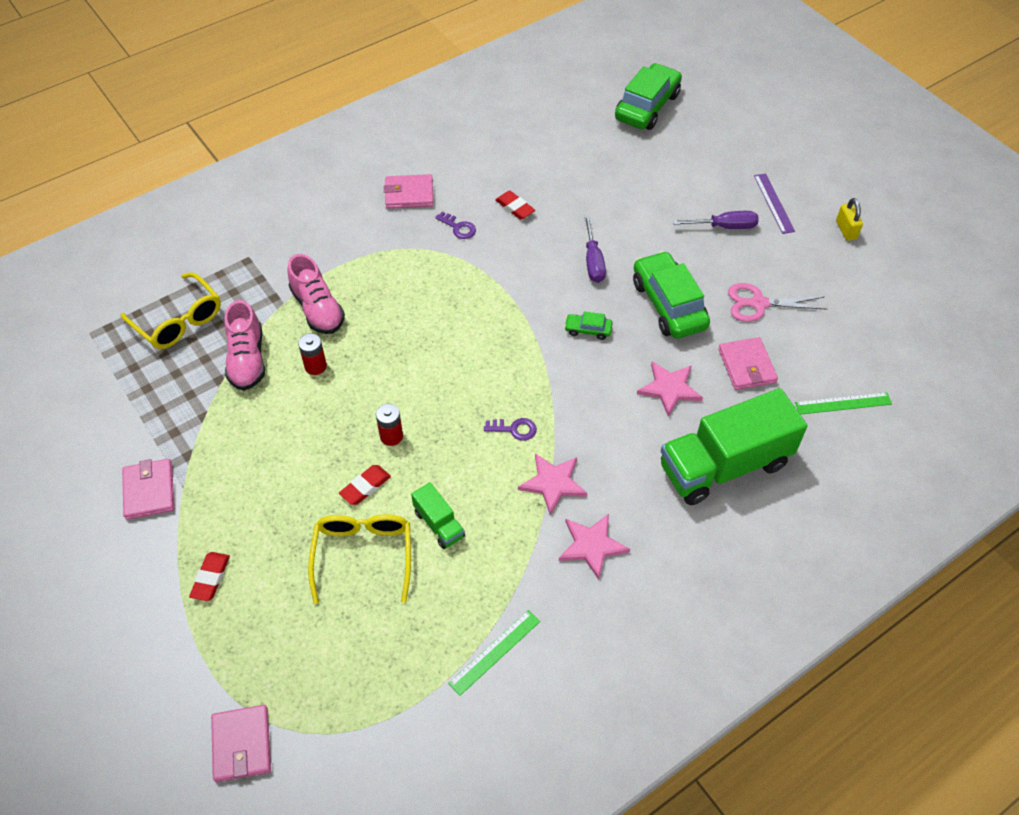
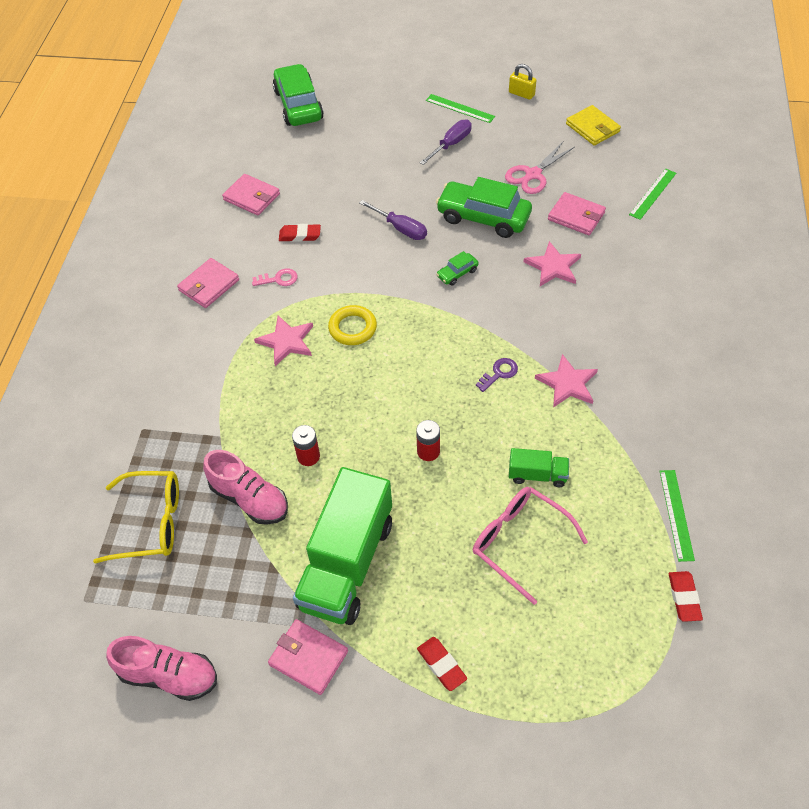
camera: 45 degrees left, 0 degrees up
pink wallet [211,705,271,782] -> pink wallet moved to [222,174,280,216]
pink shoe [287,254,345,334] -> pink shoe moved to [106,636,217,701]
yellow glasses [308,514,411,604] -> pink glasses [473,487,588,605]
red eraser [339,465,391,505] -> red eraser moved to [669,571,703,622]
purple key [435,212,476,239] -> pink key [252,268,298,286]
pink star [559,514,630,580] -> pink star moved to [254,315,313,366]
green truck [661,388,807,505] -> green truck moved to [293,467,392,625]
purple ruler [754,173,795,234] -> green ruler [426,94,495,123]
none -> yellow ring [328,305,377,345]
none -> yellow wallet [566,105,621,146]

